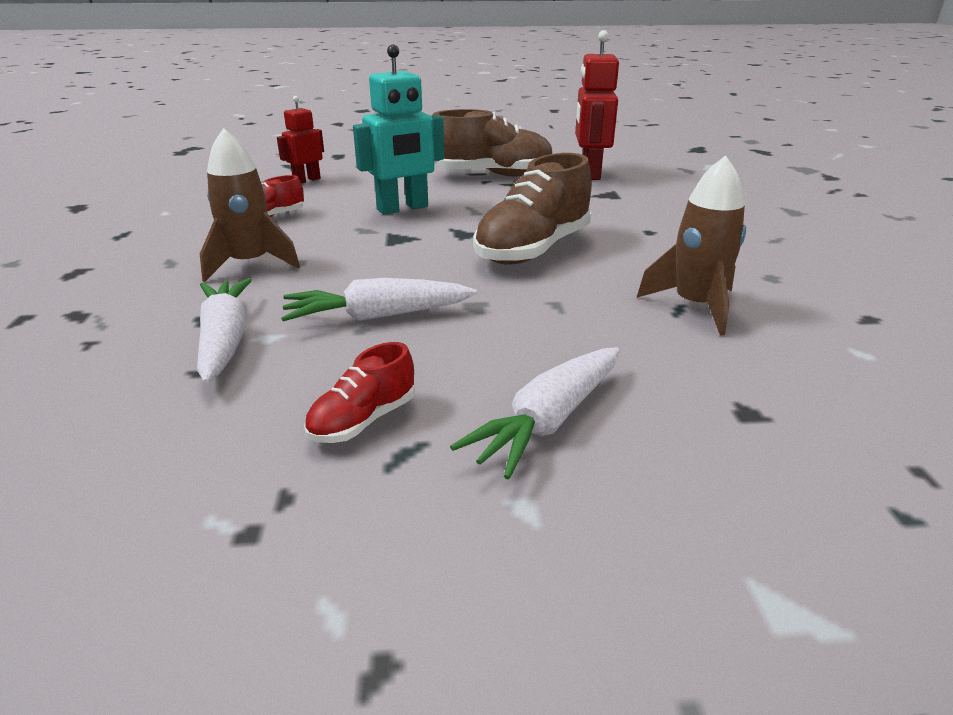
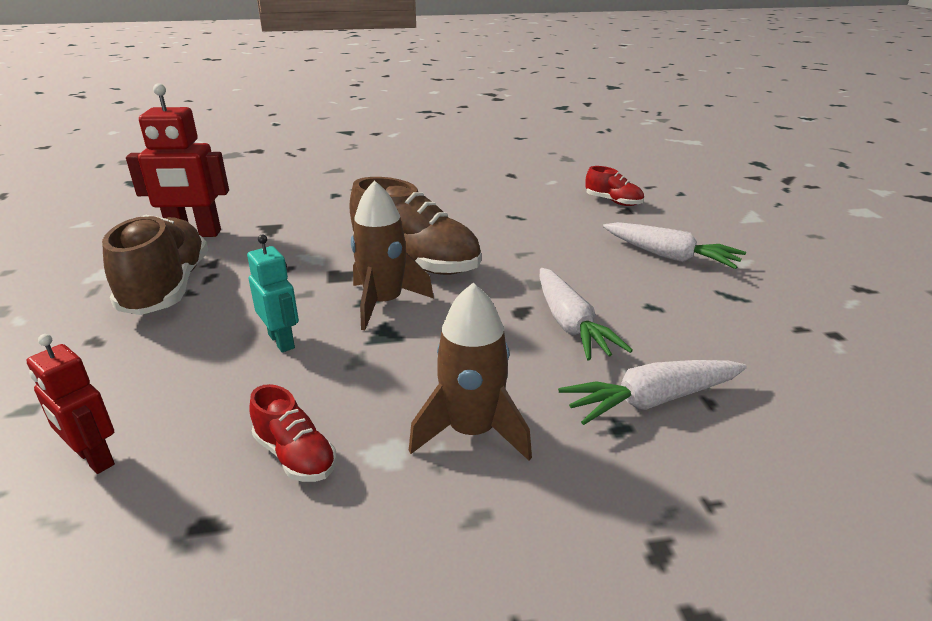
camera: 95 degrees left, 0 degrees up
red shoe [304,342,415,443] -> red shoe moved to [585,166,644,206]
turquoise robot [353,45,444,215] -> turquoise robot [247,235,299,352], size x0.60
brown rocket [637,155,746,336] -> brown rocket moved to [351,180,434,330]

